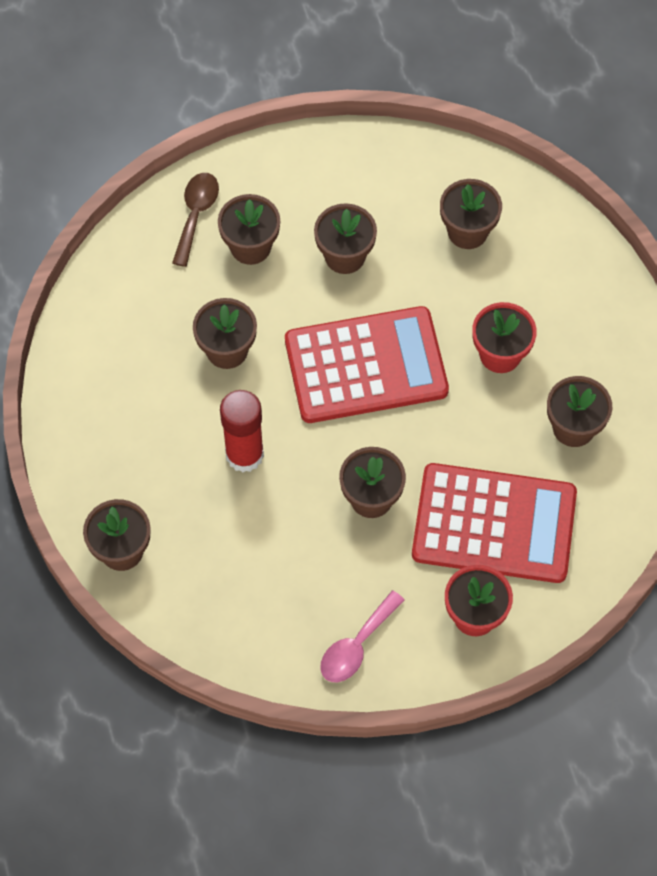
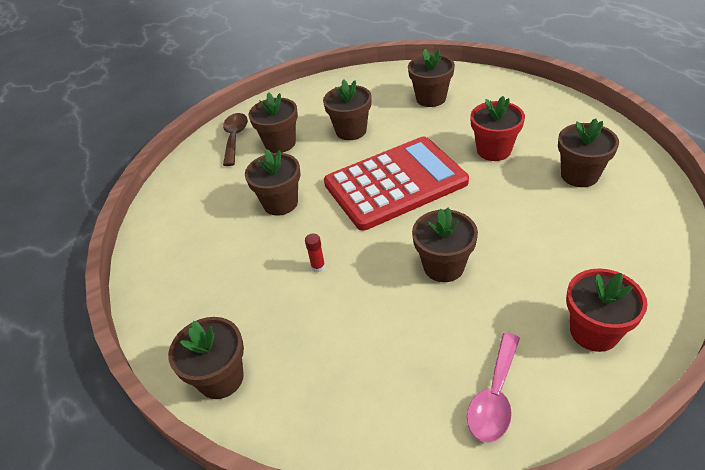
camera: 10 degrees left, 20 degrees down
red glue stick [220,390,264,472] -> red glue stick [305,233,325,272], size x0.40
red calculator [412,463,577,583] -> none

